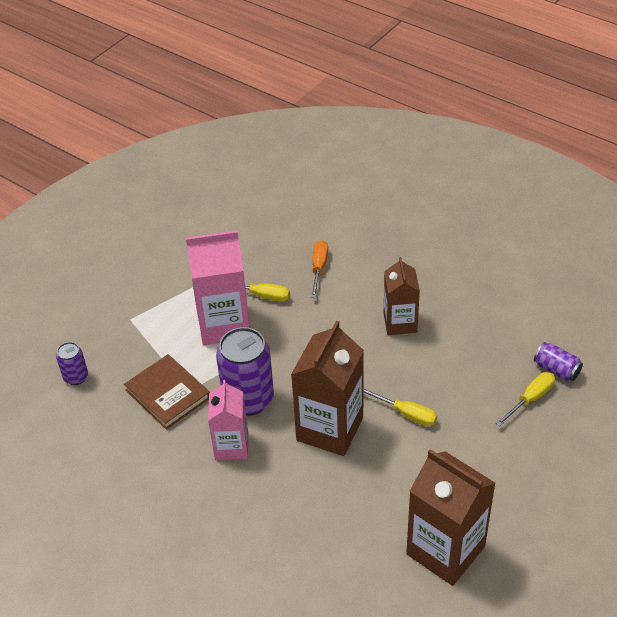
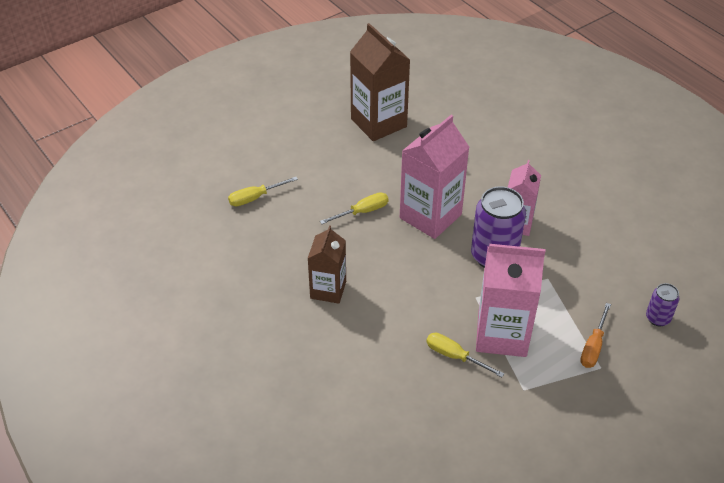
camera: 165 degrees left, 0 degrees up
brown book [124,354,210,430] -> none
brown carton [291,321,364,456] -> pink carton [400,115,469,239]
orange screwdriver [311,240,328,298] -> orange screwdriver moved to [580,303,611,368]
yellow screwdriver [363,388,437,426] -> yellow screwdriver turned 105 degrees clockwise [320,192,388,224]
purple can [534,342,583,381] -> none

